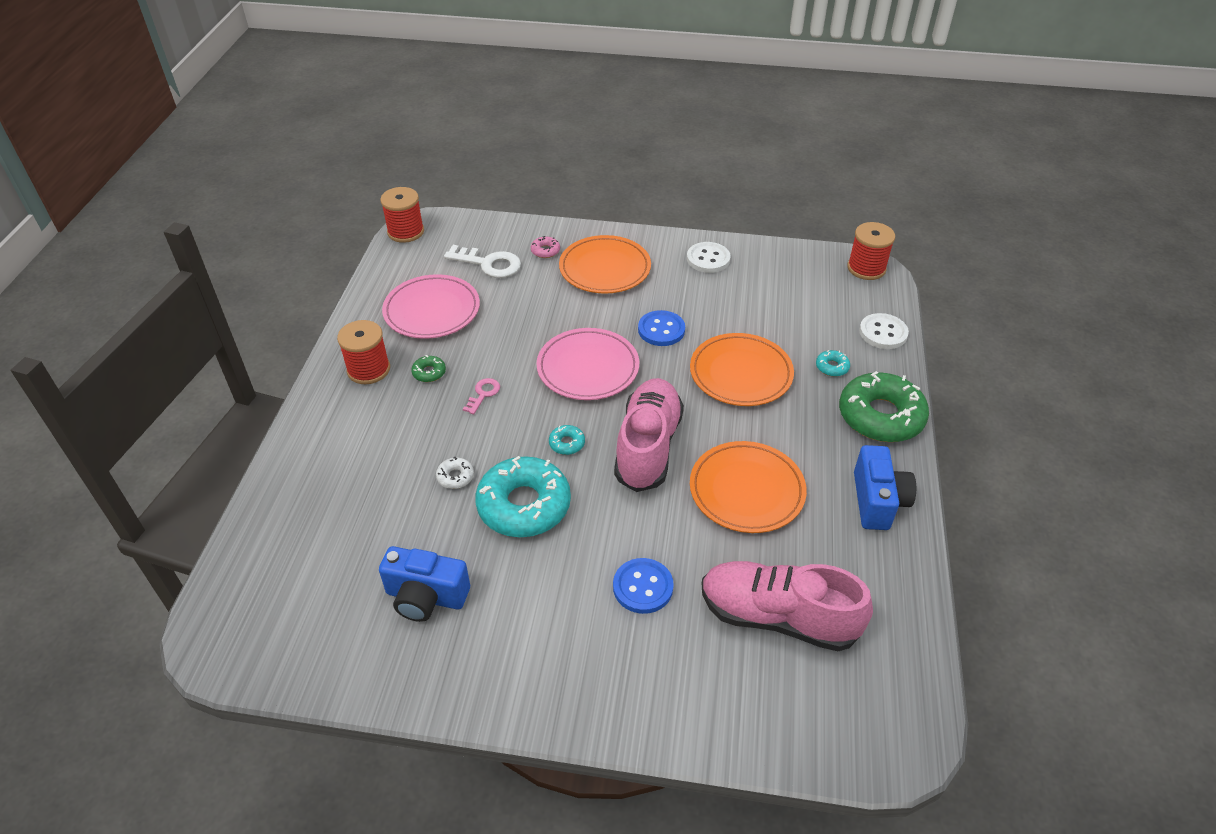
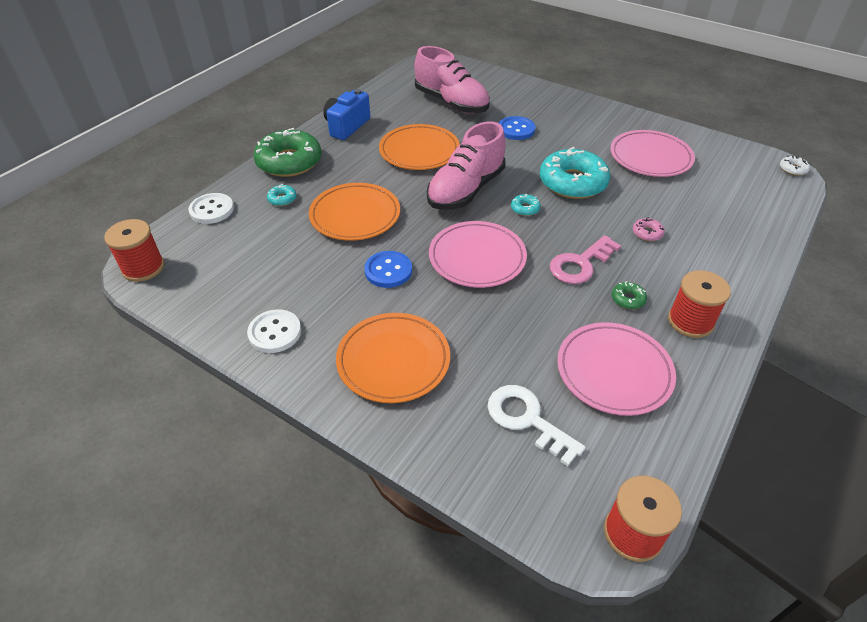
camera: 155 degrees left, 0 degrees up
blue camera [379,546,470,622] -> pink plate [610,130,695,177]
white donut [436,457,474,489] -> white donut moved to [780,155,810,176]
pink key [463,378,500,414] -> pink key [550,235,621,284], size x1.81
pink donut [531,236,560,258] -> pink donut moved to [633,217,665,241]

